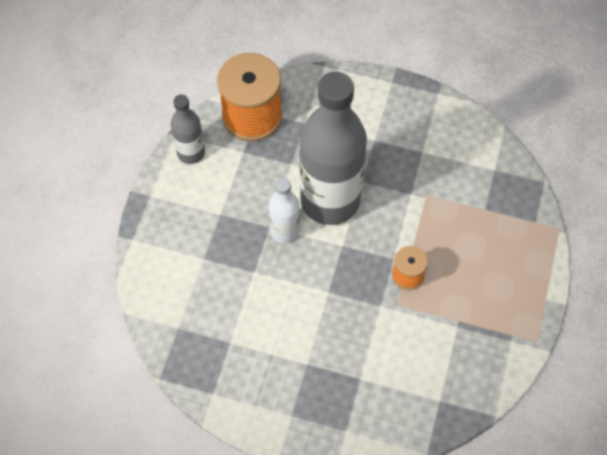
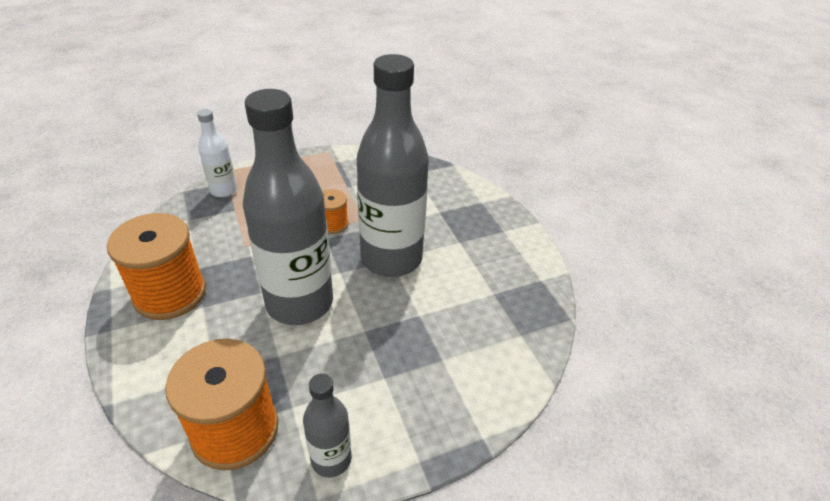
camera: 130 degrees left, 20 degrees down
white bottle [269,178,300,244] -> white bottle moved to [197,109,237,197]
none -> orange spool [107,213,206,320]
none -> grey bottle [357,54,429,277]

